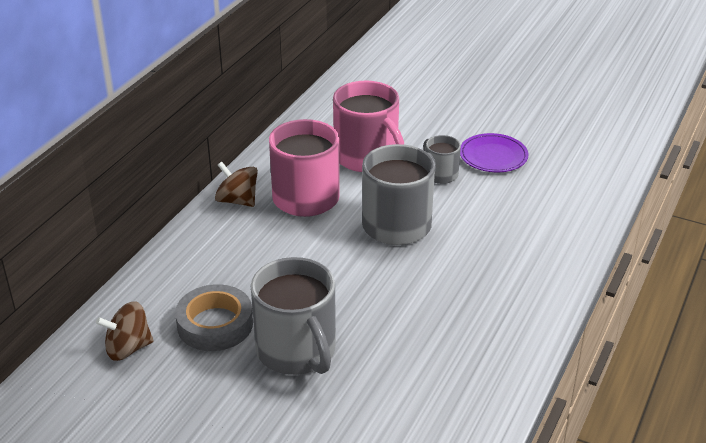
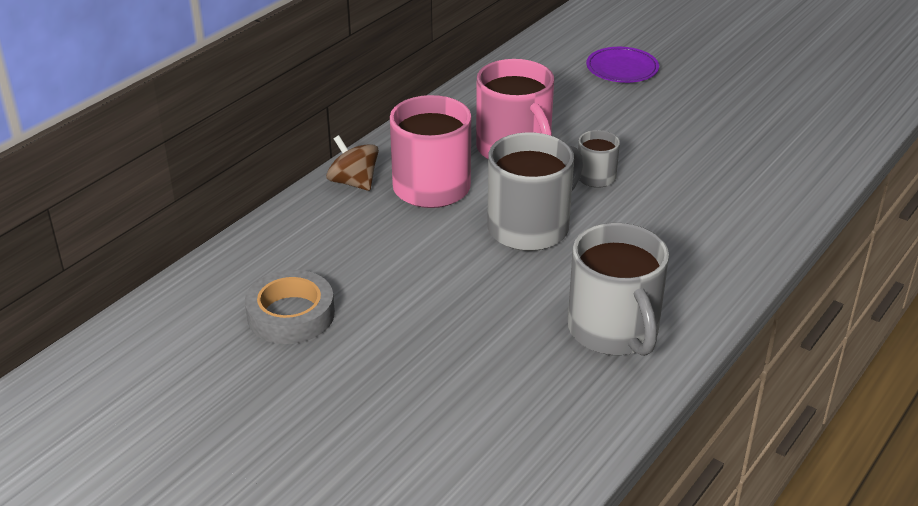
camera: 10 degrees right, 0 degrees up
brown spinning top [96,301,154,361] -> none
grey mug [251,257,336,375] -> grey mug moved to [568,223,669,356]
purple plate [460,133,528,172] -> purple plate moved to [586,47,659,83]

